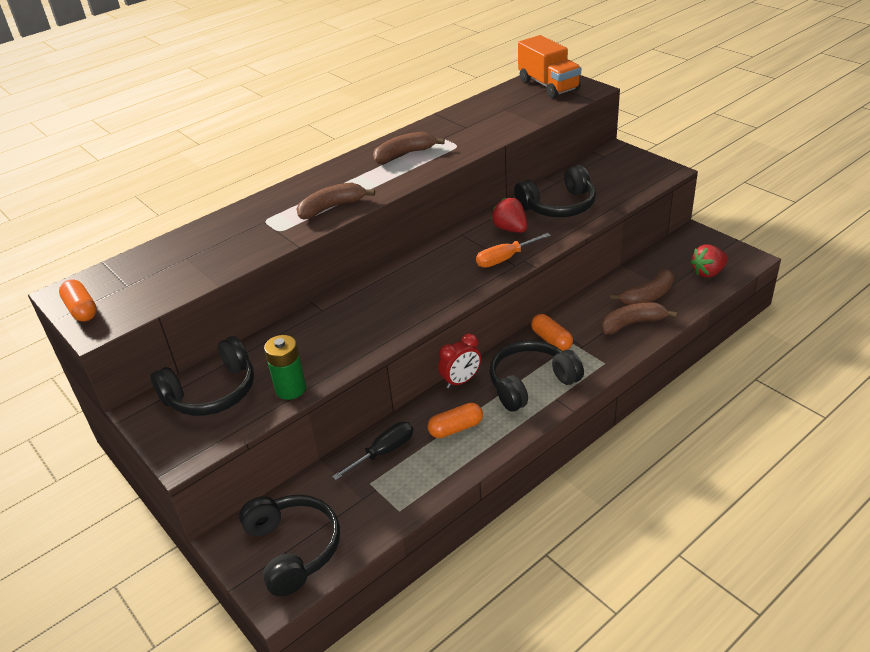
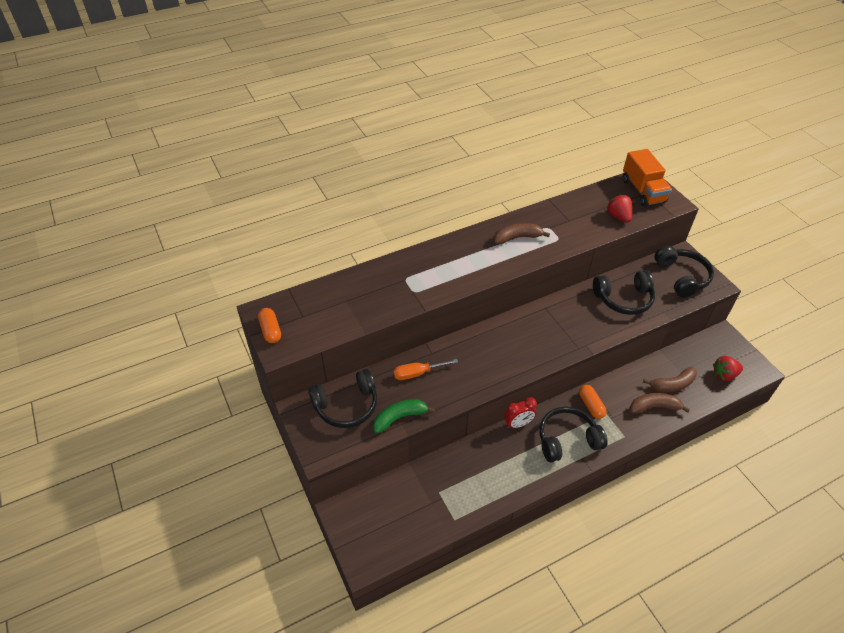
camera: 10 degrees right, 10 degrees up
black headphones [239,495,340,596] -> black headphones moved to [654,246,714,298]
green battery [264,335,306,400] -> green banana [373,399,435,434]
brown banana [297,182,375,219] -> none
black screwdriver [332,421,413,480] -> none
orange capsule [428,403,483,438] -> none
orange screwdriver [476,233,551,268] -> orange screwdriver moved to [393,359,458,380]
red strawberry [491,197,527,233] -> red strawberry moved to [607,195,632,223]

